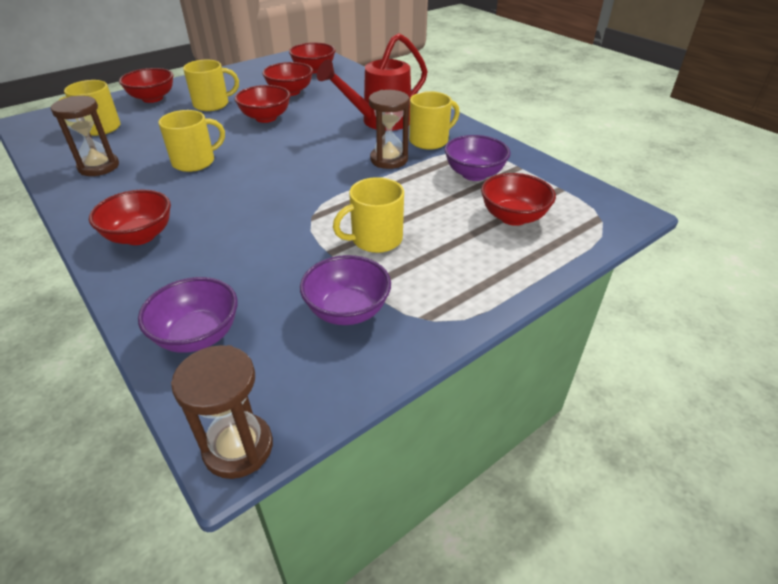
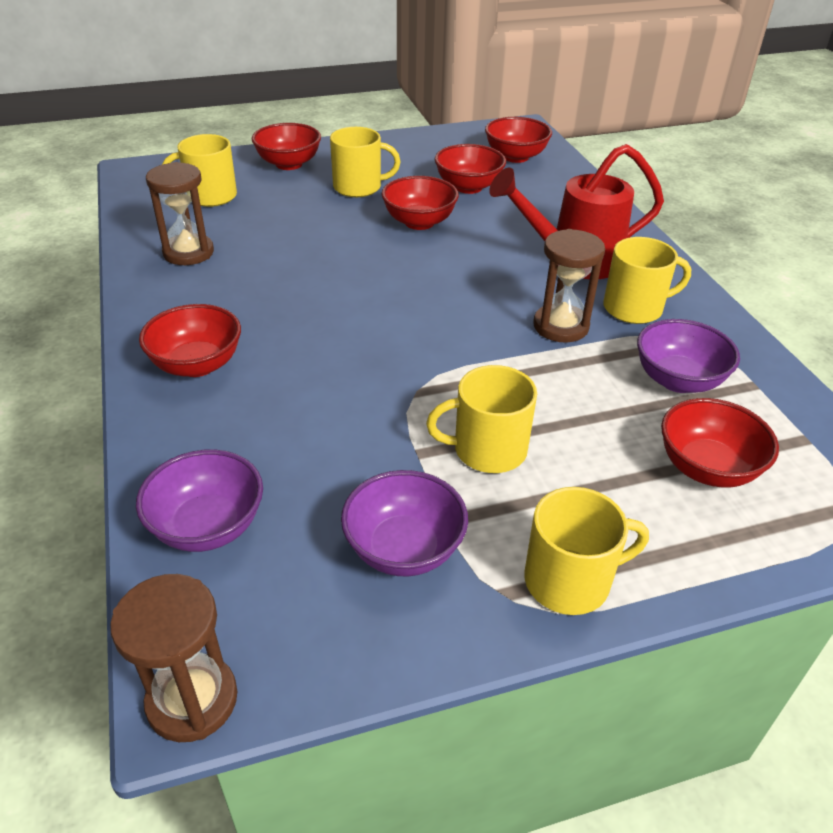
camera: 20 degrees right, 0 degrees up
yellow mug [158,110,225,172] -> yellow mug moved to [524,487,649,615]

